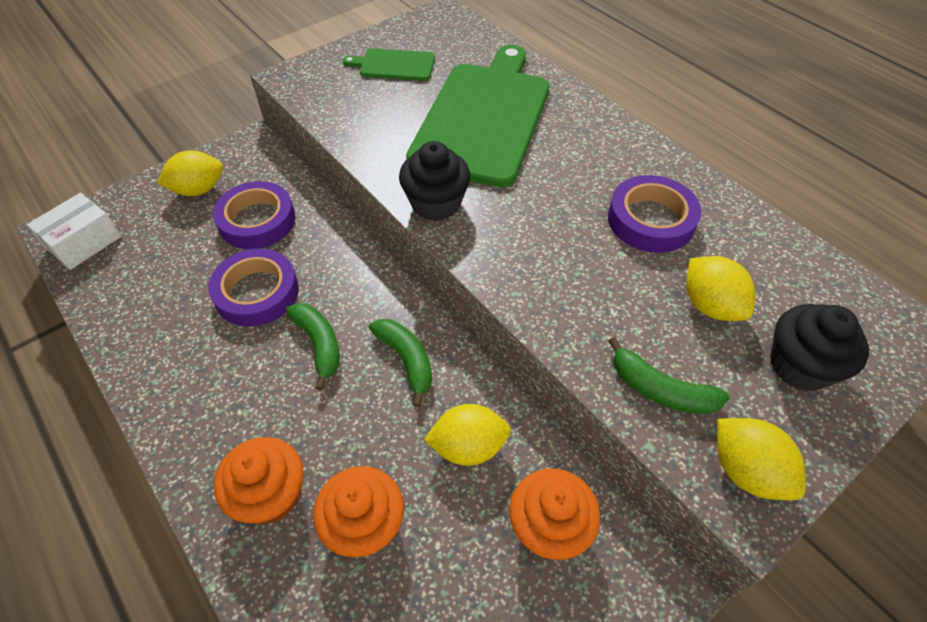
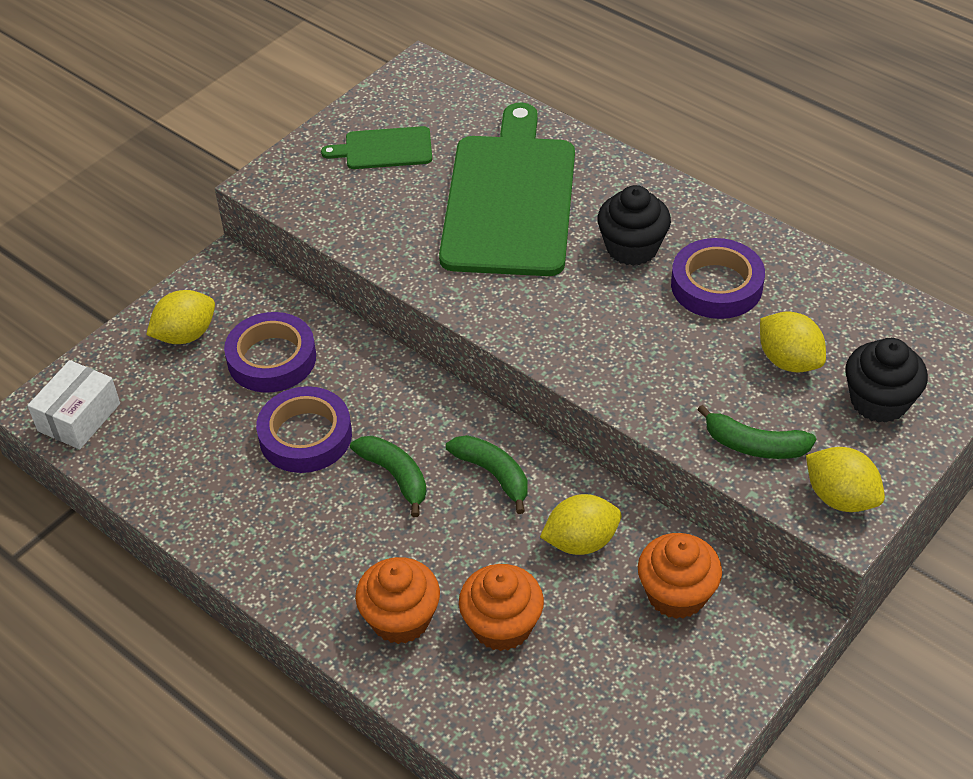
camera: 10 degrees left, 5 degrees down
black cupcake [399,141,470,221] -> black cupcake moved to [597,185,671,266]

